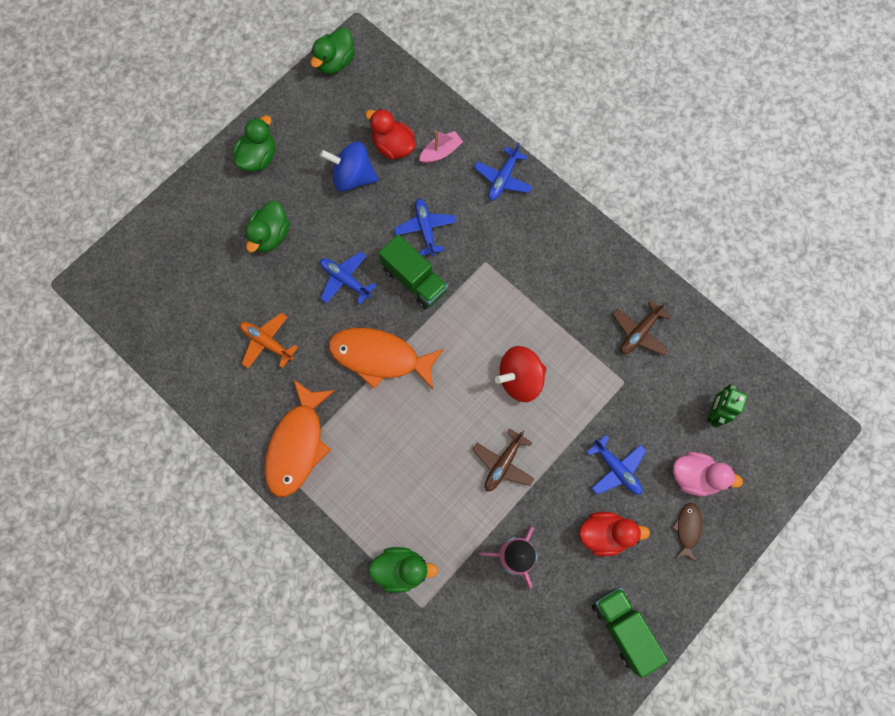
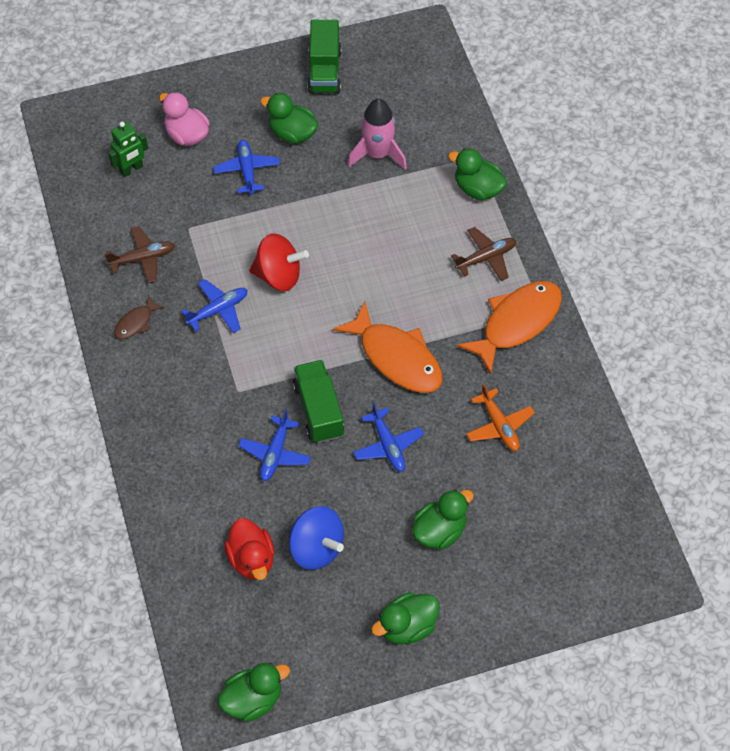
camera: 150 degrees left, 15 degrees down
pink boat [419,130,463,163] -> none
brown plane [472,428,534,492] -> brown plane moved to [451,227,516,281]
blue plane [474,143,532,201] -> blue plane moved to [182,279,248,333]
red duck [579,512,650,556] -> green duck [260,93,319,144]
brown fish [672,503,702,562] -> brown fish moved to [114,296,165,339]

